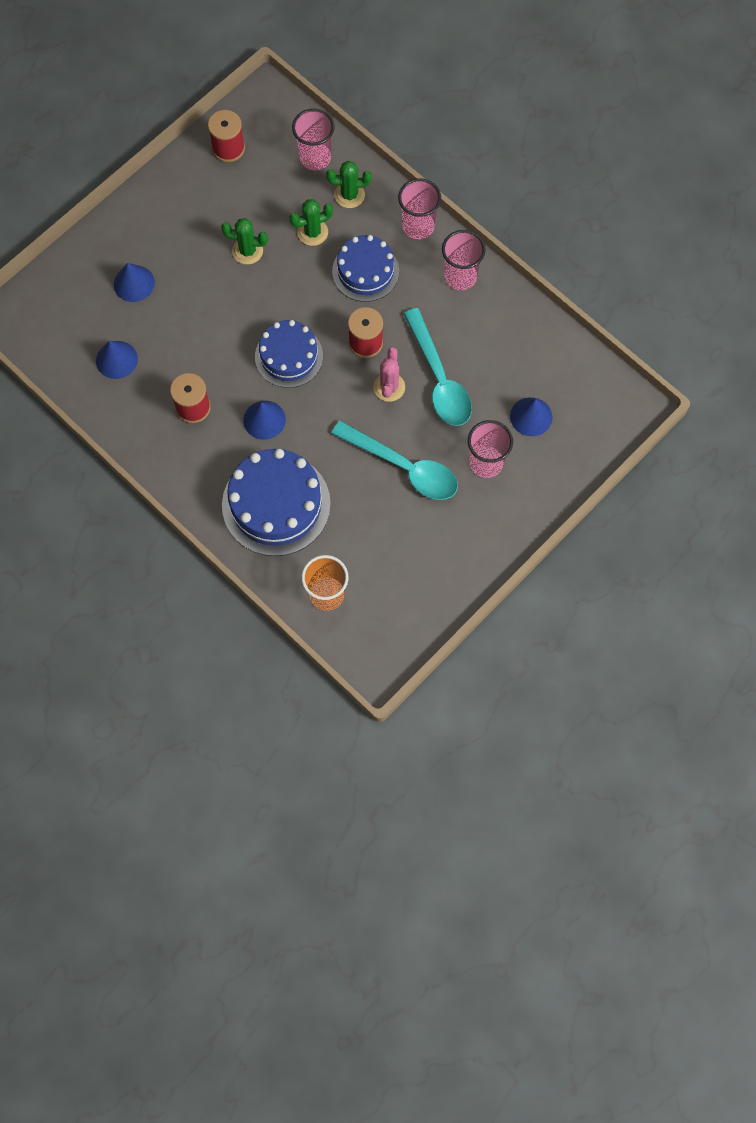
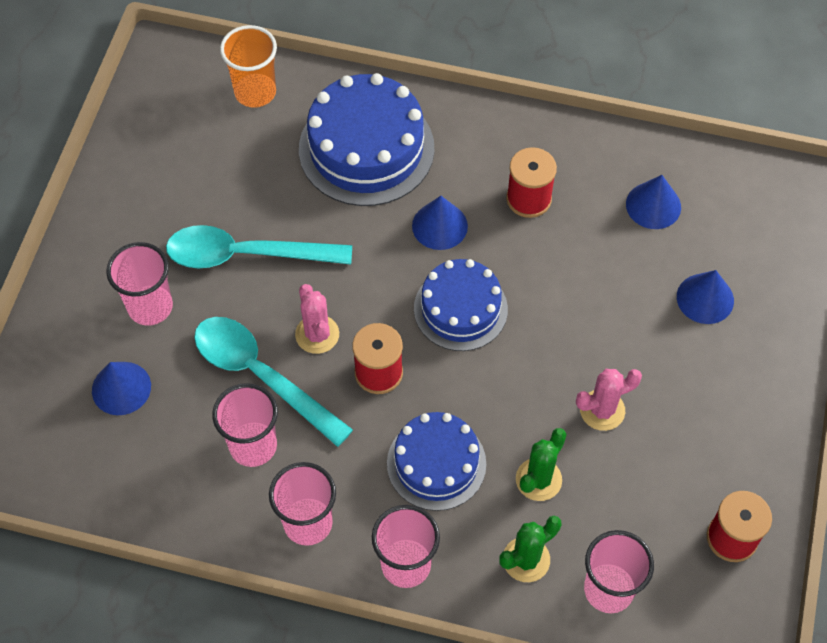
camera: 150 degrees right, 10 degrees down
green cactus [221,218,268,264] -> pink cactus [576,369,642,431]
none -> pink cup [212,383,278,467]

